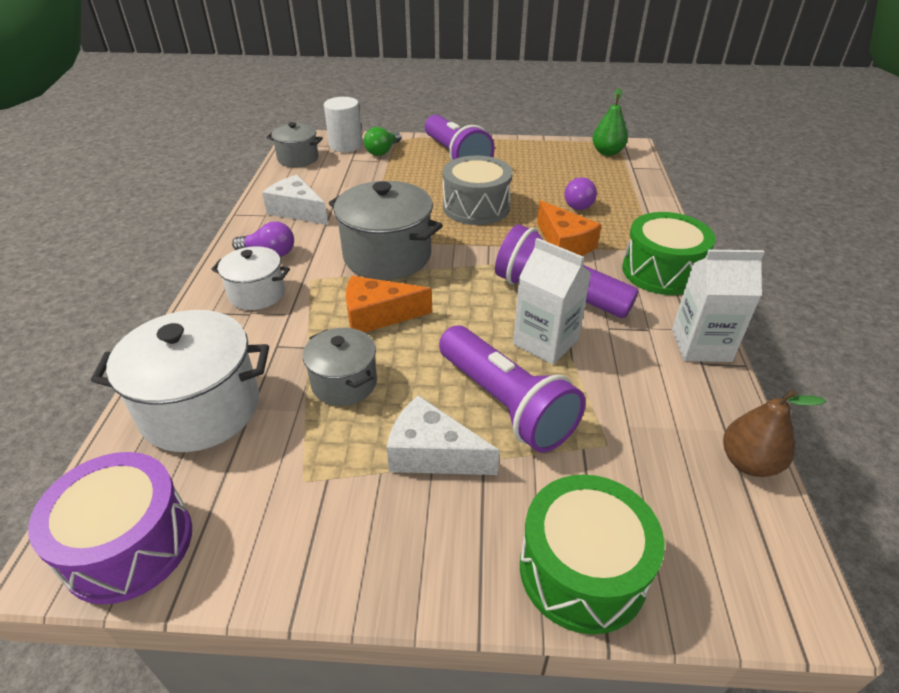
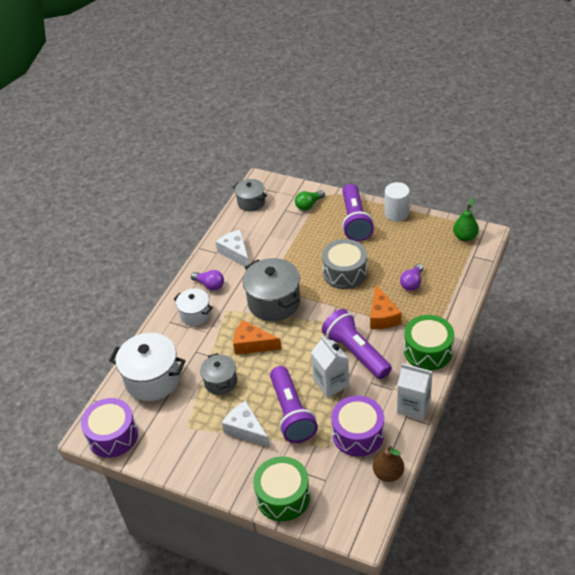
camera: 25 degrees right, 5 degrees up
white cylinder [324,97,363,152] -> white cylinder moved to [385,182,410,222]
none -> purple drum [331,396,384,457]

